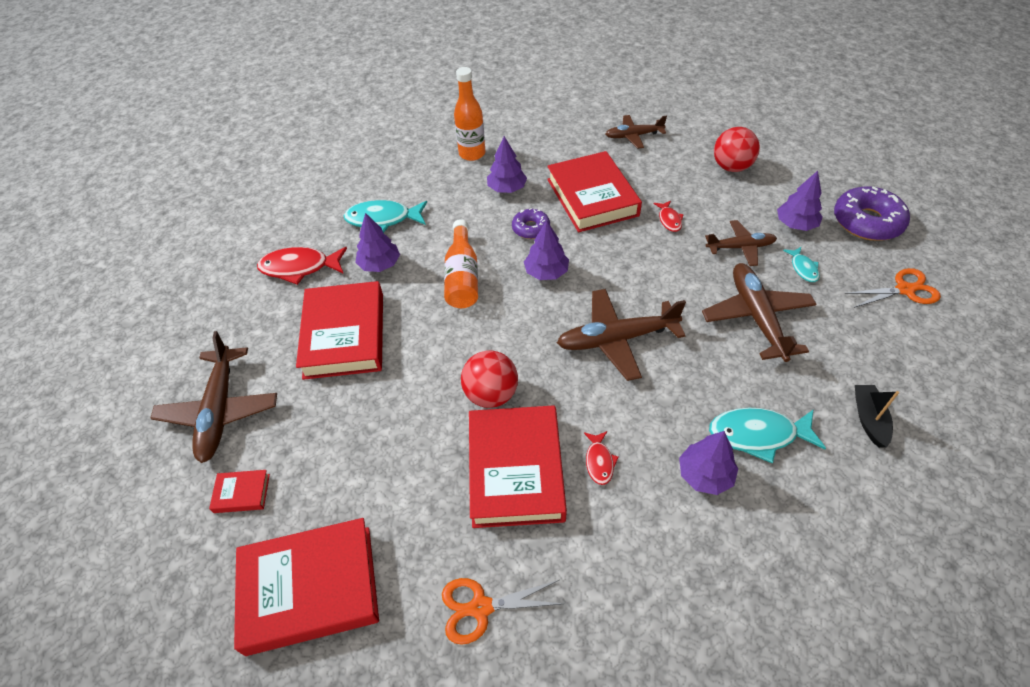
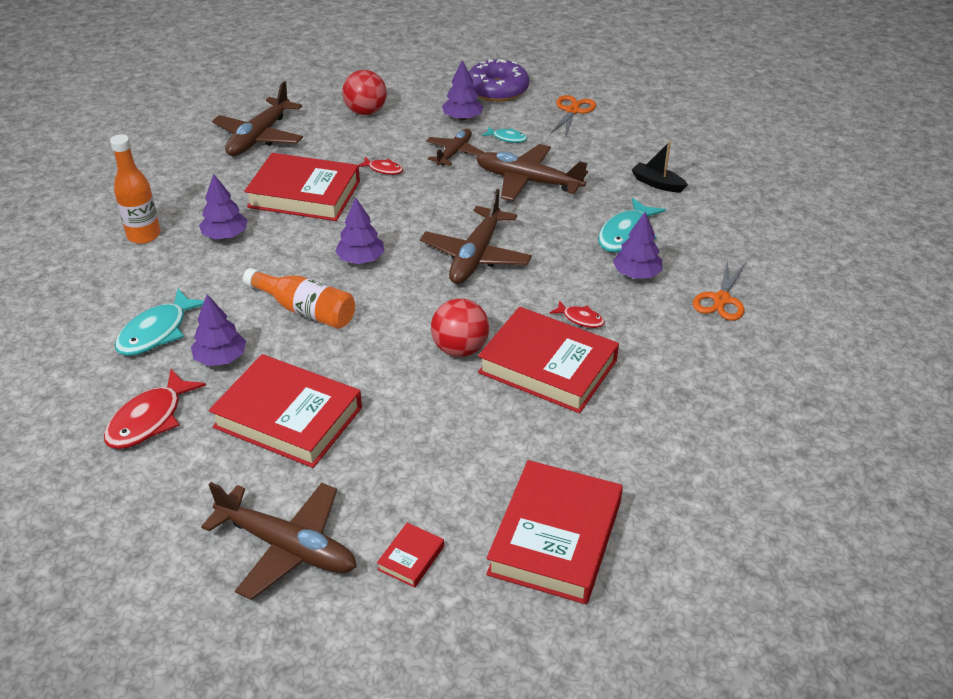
camera: 60 degrees left, 10 degrees down
orange scissors [442,578,564,645] -> orange scissors moved to [693,259,746,321]
purple donut [512,208,550,239] -> none
brown plane [606,115,667,149] -> brown plane [212,81,303,156], size x1.61

